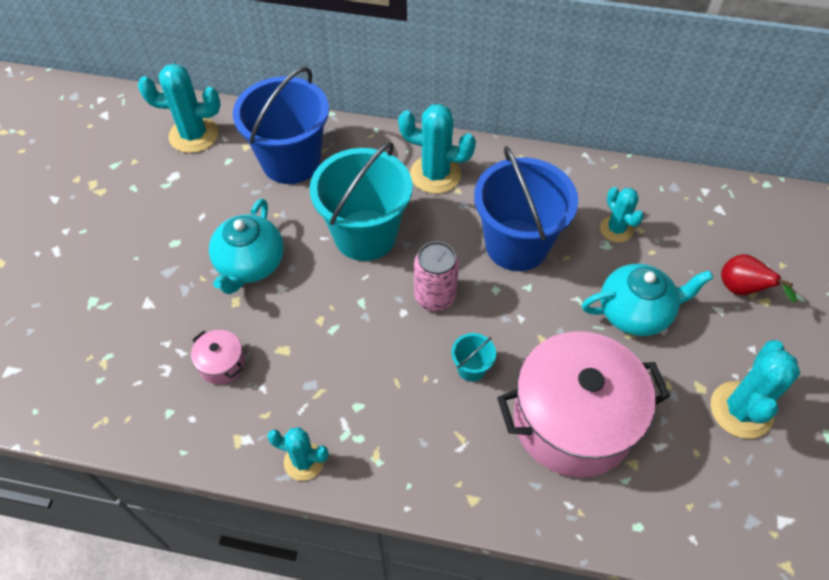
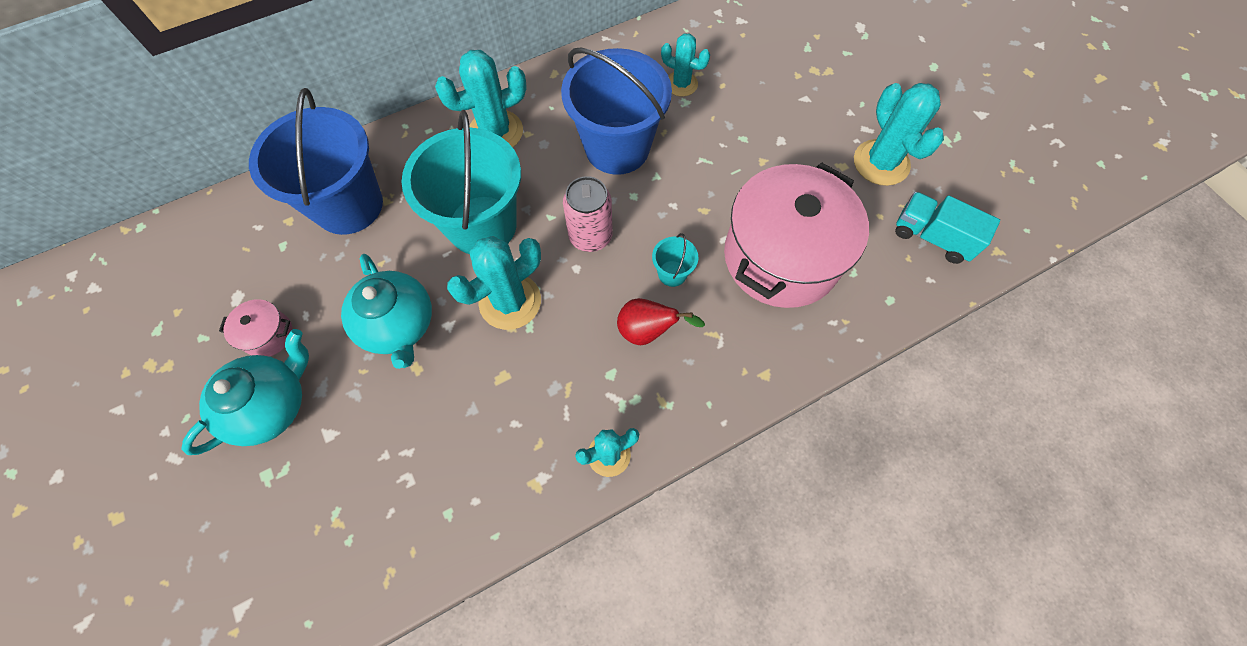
camera: 40 degrees left, 10 degrees up
turquoise cactus [138,64,221,153] -> turquoise cactus moved to [447,236,541,330]
pink pot [191,330,245,385] -> pink pot moved to [219,299,292,356]
turquoise teapot [582,264,713,336] -> turquoise teapot moved to [181,329,309,455]
red pear [721,254,797,303] -> red pear moved to [617,298,705,345]
none -> turquoise truck [895,192,1000,264]

